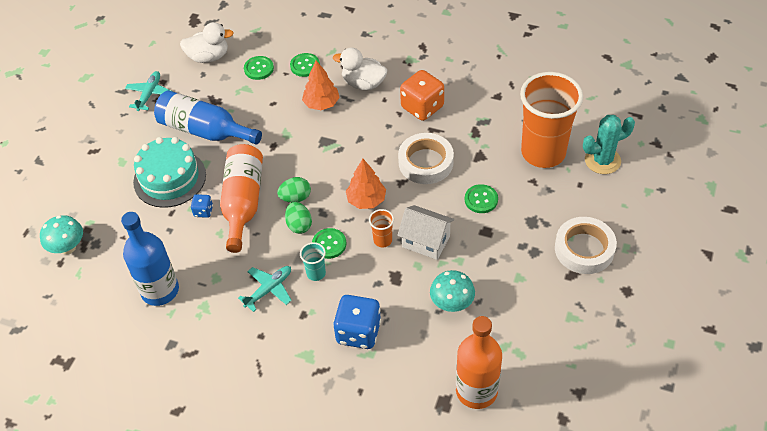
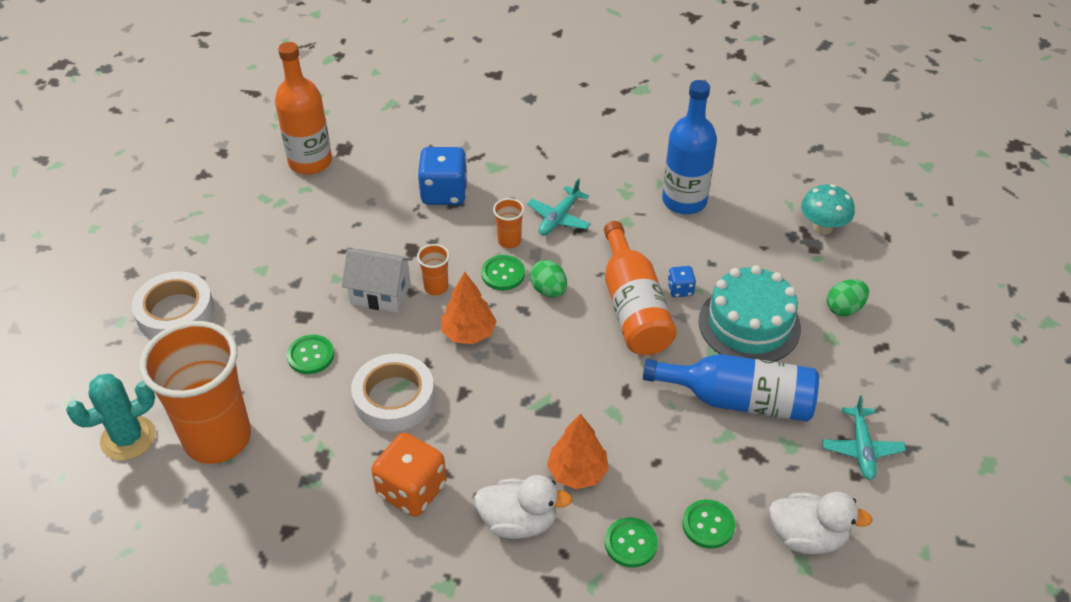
camera: 165 degrees right, 5 degrees down
white duck [180,22,234,63] -> white duck turned 150 degrees counterclockwise [769,492,872,554]
green egg [277,177,311,203] -> green egg moved to [827,279,869,316]
turquoise cup [300,242,326,281] -> orange cup [493,198,525,248]
turquoise mushroom [430,270,475,312] -> none

